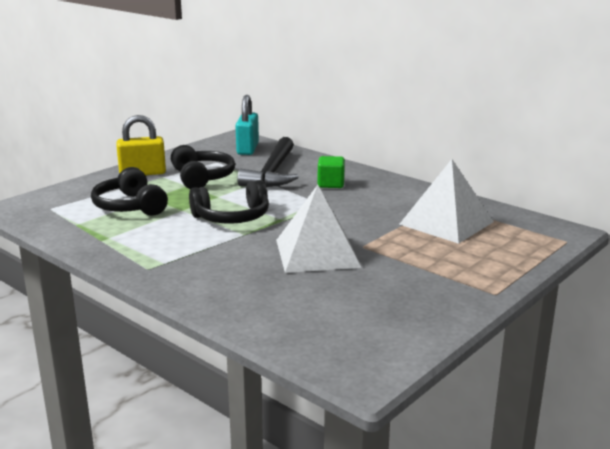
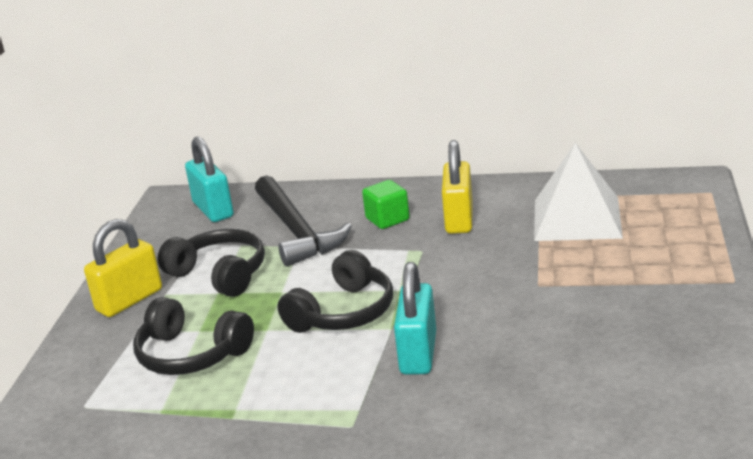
camera: 30 degrees left, 5 degrees up
white pyramid [276,185,361,273] -> none
none -> turquoise padlock [394,262,436,375]
none -> yellow padlock [442,140,473,234]

